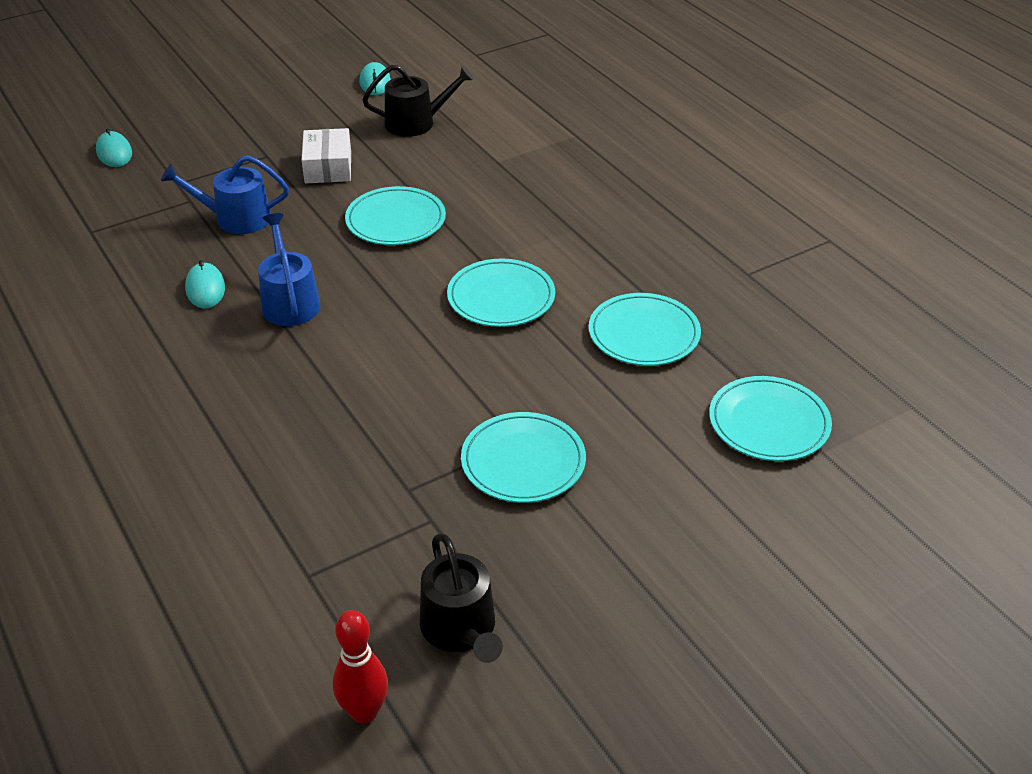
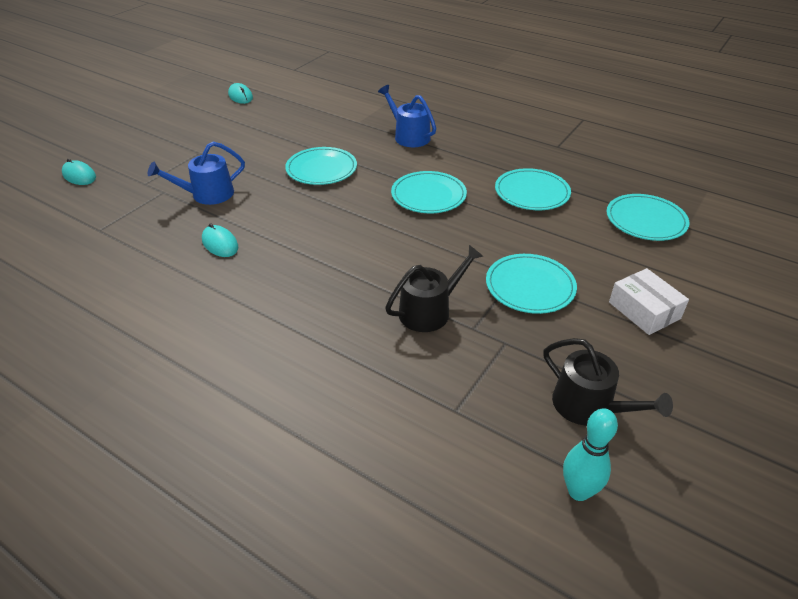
camera: 25 degrees left, 0 degrees up
blue watering can [258,213,321,326] -> blue watering can moved to [378,85,436,147]
white box [302,128,351,183] -> white box moved to [609,268,689,335]
red bowling pin [333,610,388,724] -> turquoise bowling pin [563,408,618,501]
black watering can [363,65,474,137] -> black watering can moved to [385,245,483,332]

